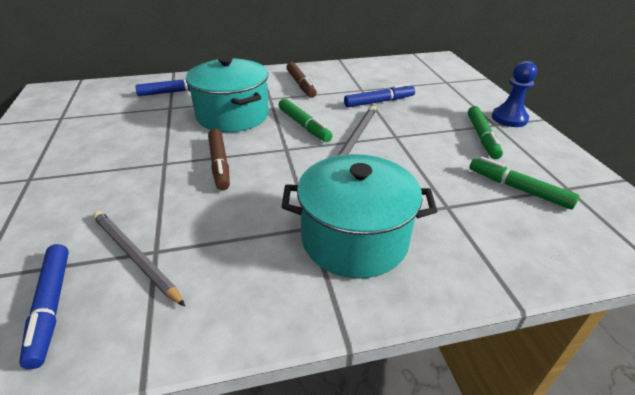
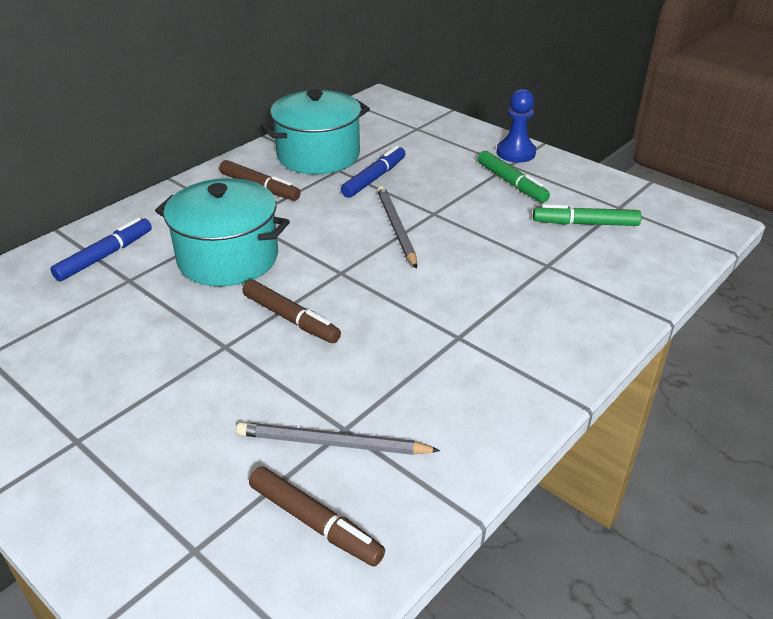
camera: 35 degrees left, 0 degrees up
blue marker [19,244,69,369] -> brown marker [249,466,385,566]
green marker [279,99,332,142] -> none
turquoise pot [282,154,437,278] -> turquoise pot moved to [261,89,370,174]

